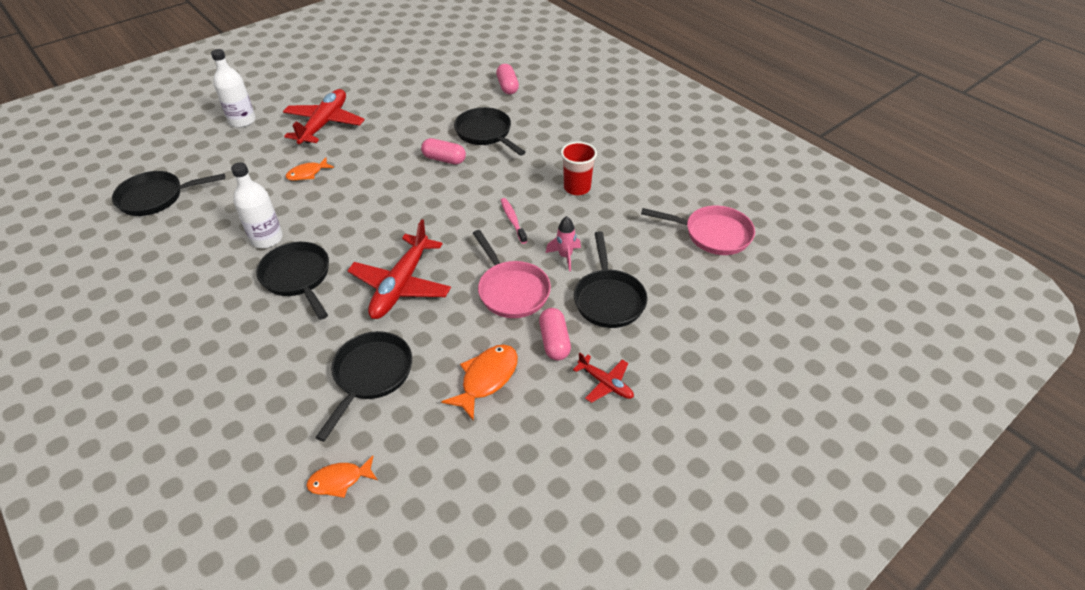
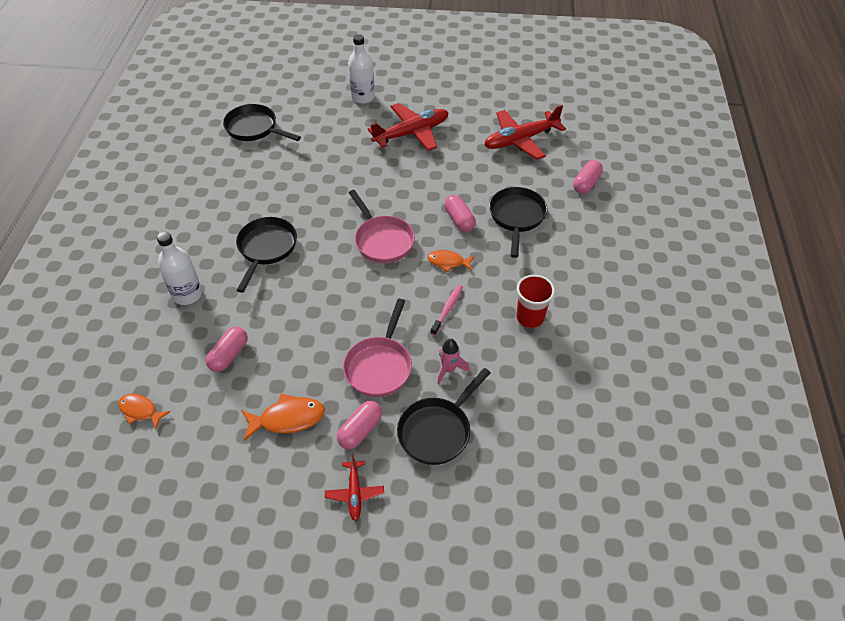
camera: 45 degrees right, 5 degrees up
white bottle [231,162,283,248] -> white bottle moved to [157,232,202,305]
orange fish [286,158,334,181] -> orange fish moved to [428,250,475,272]
black pan [315,331,412,441] -> pink capsule [206,327,248,372]
red plane [347,219,451,319] -> red plane moved to [484,105,566,160]
pink pan [641,206,755,255] -> pink pan moved to [349,190,415,263]

